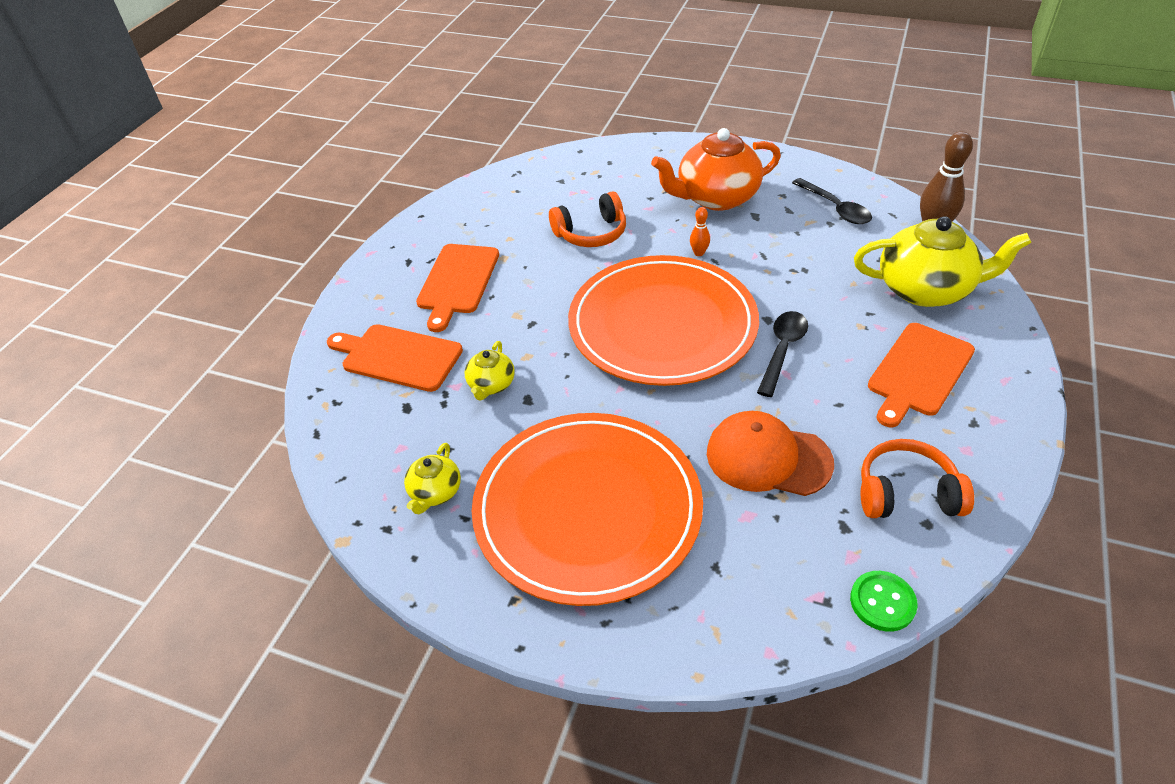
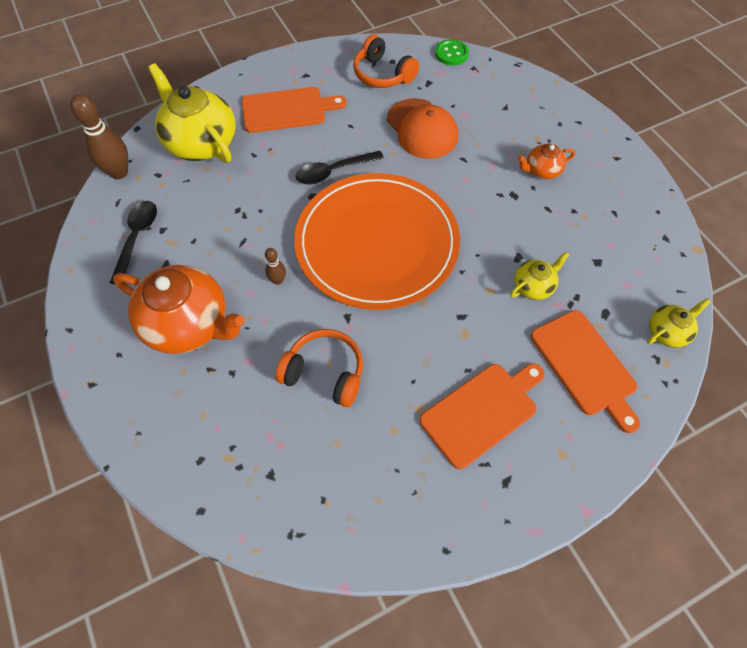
camera: 140 degrees left, 15 degrees up
yellow teapot [404,443,461,515] -> yellow teapot moved to [647,299,710,348]
orange plate [472,413,703,606] -> orange teapot [518,143,575,179]
orange bowling pin [690,207,710,256] -> brown bowling pin [265,248,286,285]

